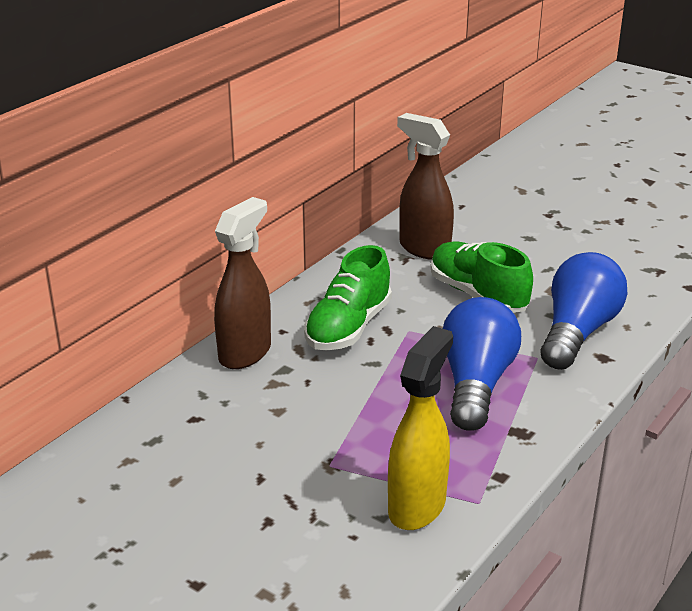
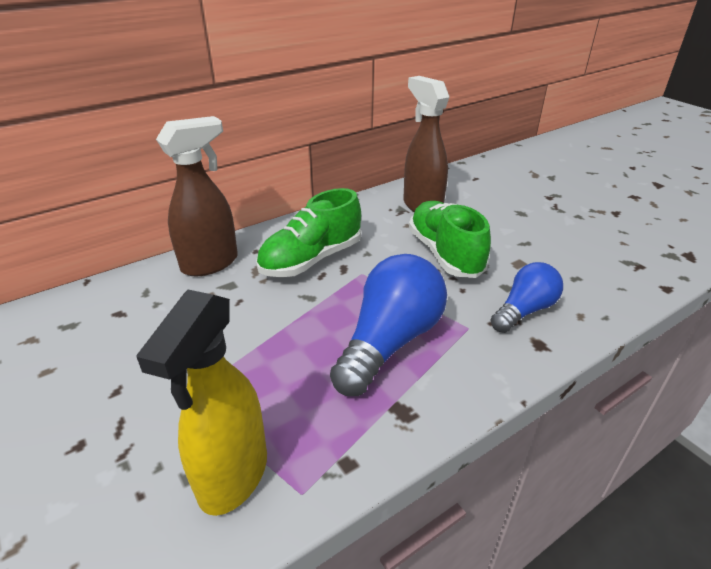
camera: 20 degrees right, 5 degrees up
yellow spray bottle [388,326,453,530] -> yellow spray bottle turned 150 degrees clockwise [136,289,267,516]
blue light bulb [541,252,627,370] -> blue light bulb [491,262,563,333], size x0.61

